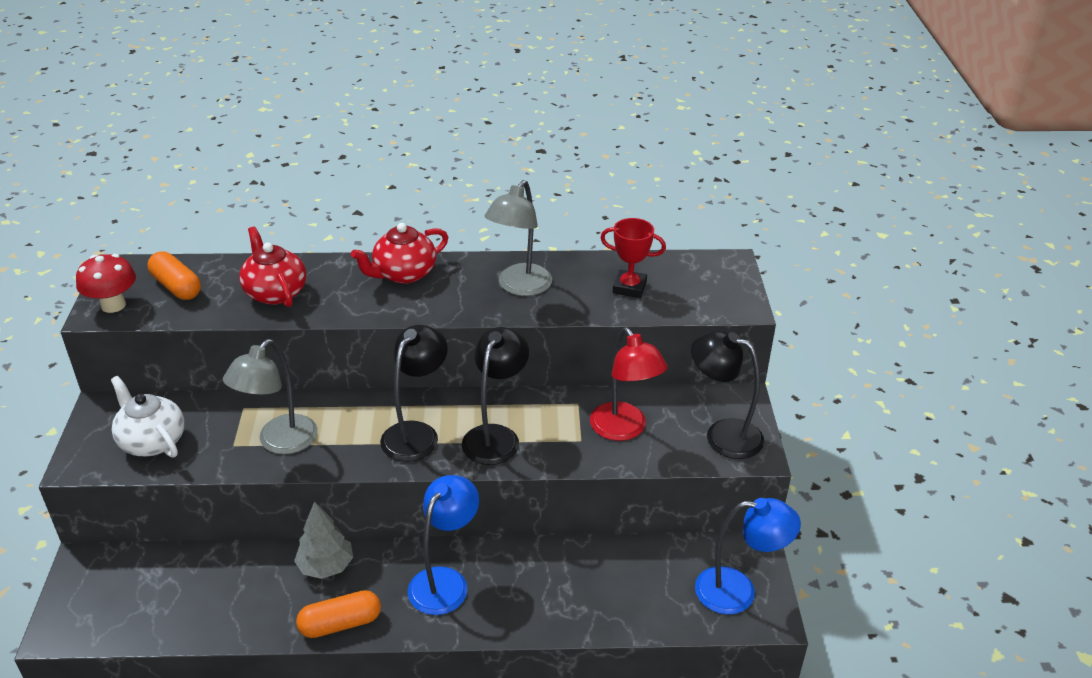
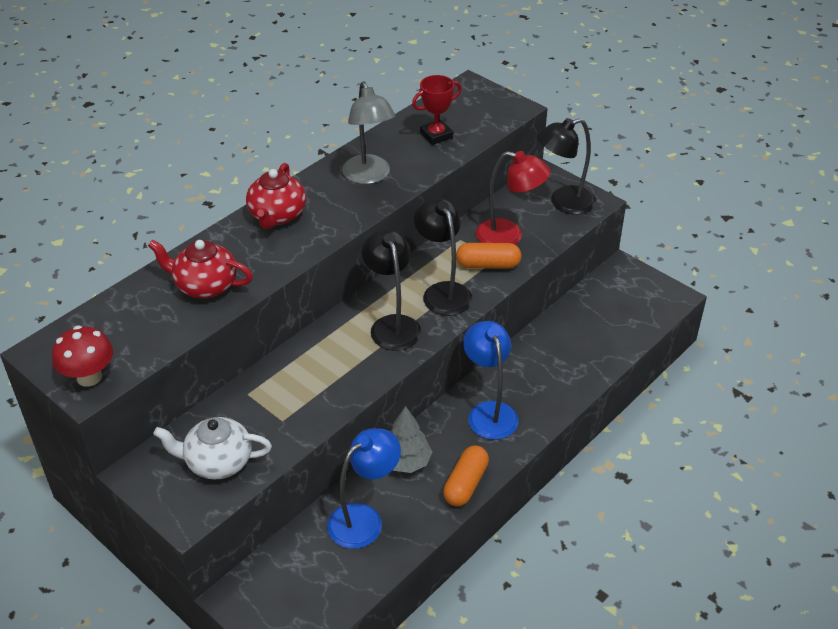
camera: 45 degrees left, 5 degrees up
orange capsule [148,251,201,300] -> orange capsule moved to [456,243,521,268]
grey lamp [223,339,318,454] -> none
blue lamp [695,498,801,615] -> blue lamp moved to [327,428,401,549]

